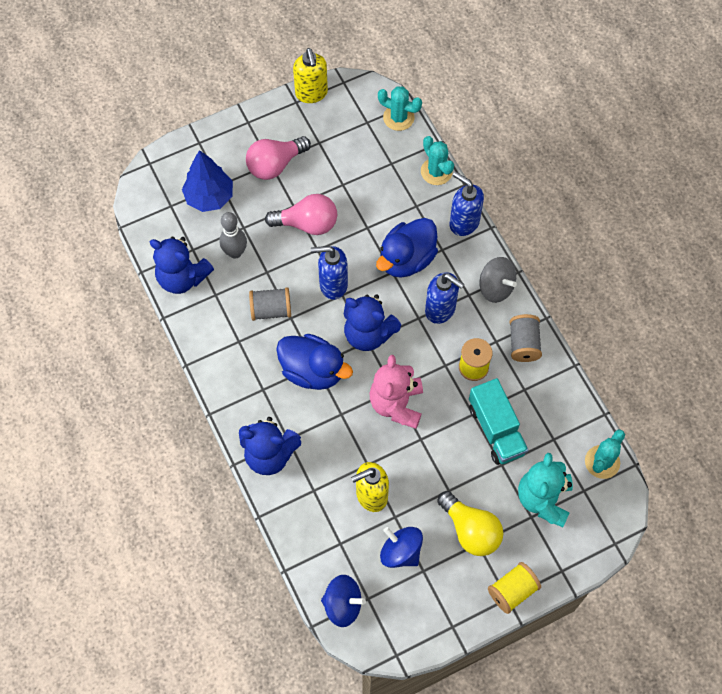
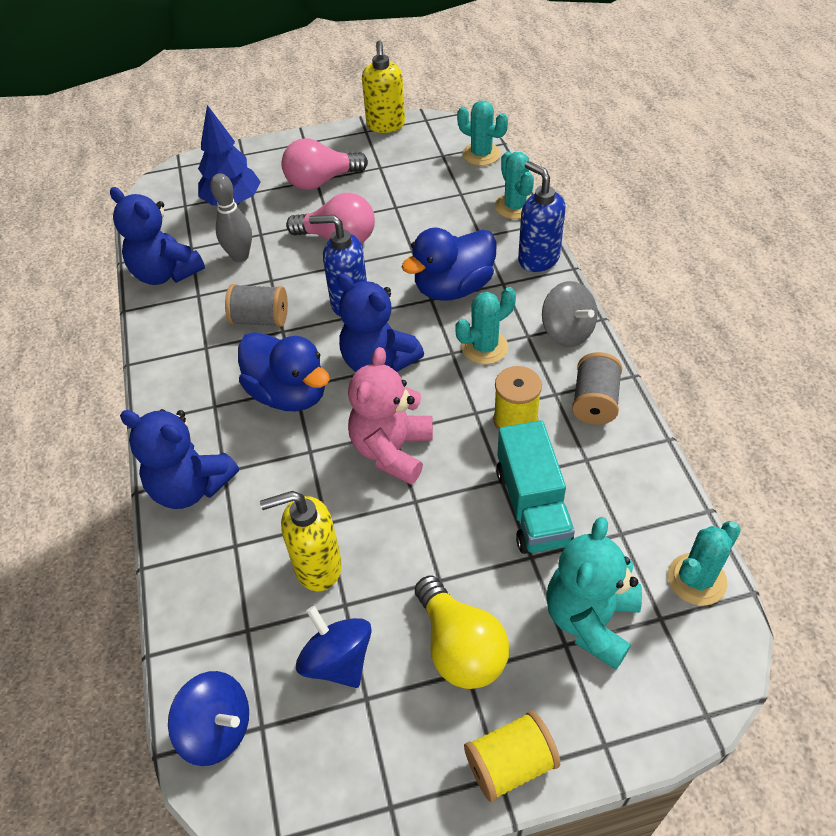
camera: 15 degrees right, 15 degrees down
blue soap dispenser [425,272,464,324] -> turquoise cactus [455,287,516,364]

